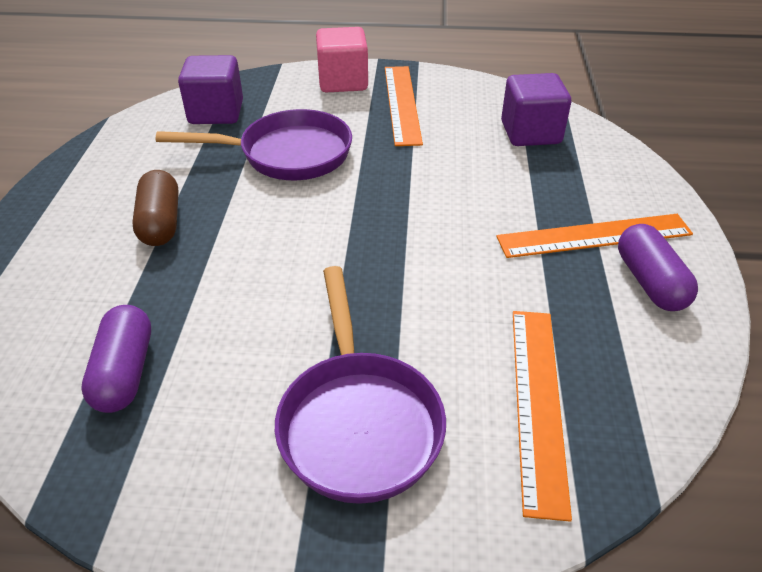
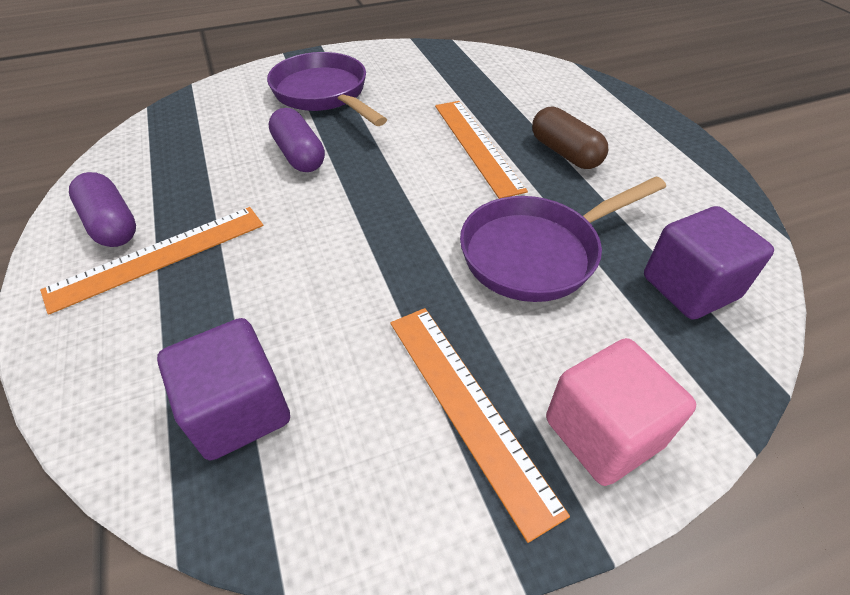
camera: 155 degrees right, 5 degrees up
purple capsule [81,305,151,413] -> purple capsule moved to [269,108,325,172]
orange ruler [513,311,572,522] -> orange ruler moved to [435,101,528,199]

